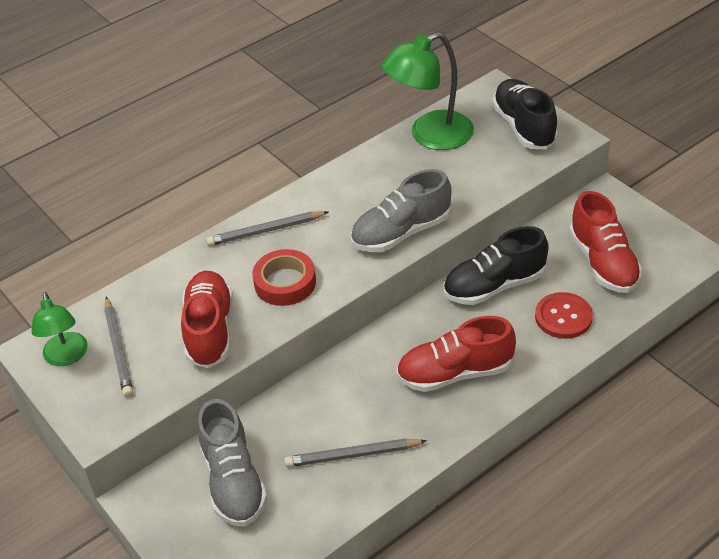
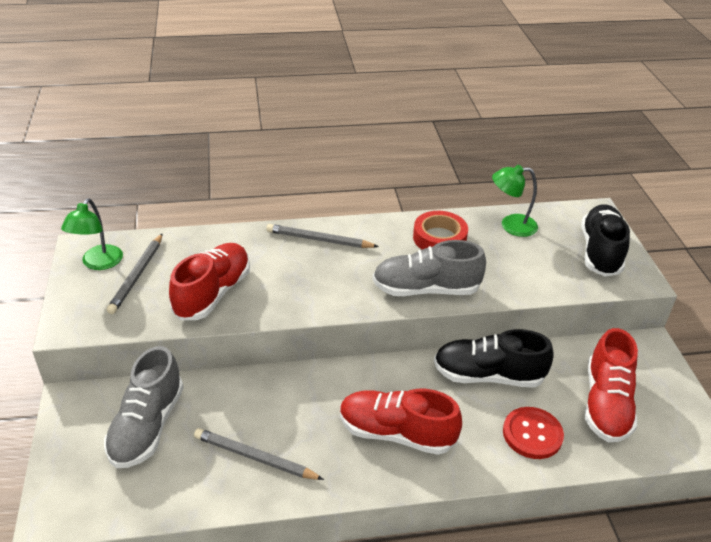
camera: 25 degrees right, 5 degrees down
red tape [252,249,316,306] -> red tape moved to [413,211,468,249]
green lamp [382,32,474,150] -> green lamp [492,165,538,237], size x0.61

